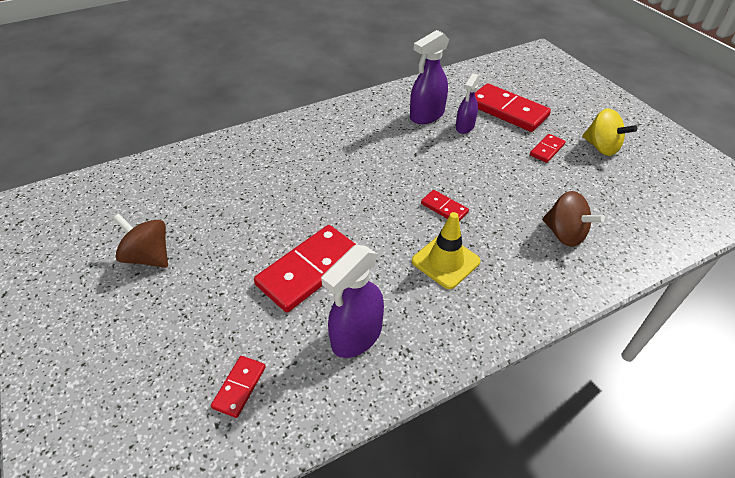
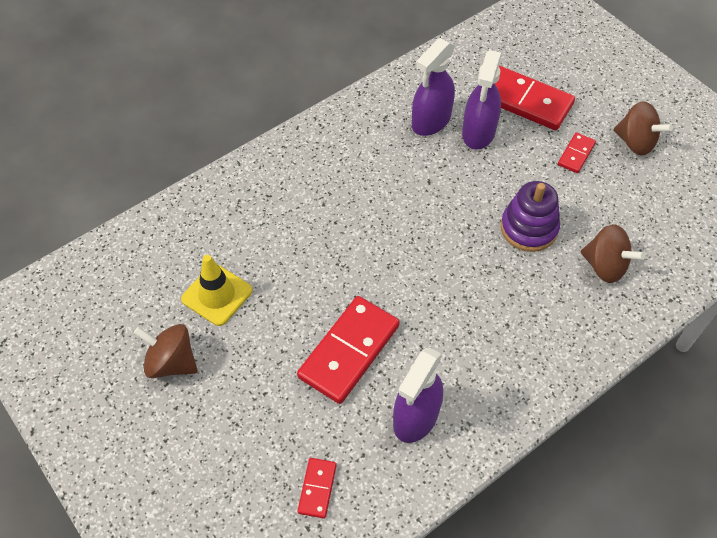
camera: 10 degrees left, 10 degrees up
yellow traffic cone [412,212,480,289] -> yellow traffic cone moved to [181,255,252,326]
red domino [421,190,469,221] -> none
purple spray bottle [456,73,480,134] -> purple spray bottle [462,50,502,150], size x1.54
yellow spinning top [582,108,637,156] -> brown spinning top [614,101,673,156]
none -> purple stacking toy [501,181,560,252]

